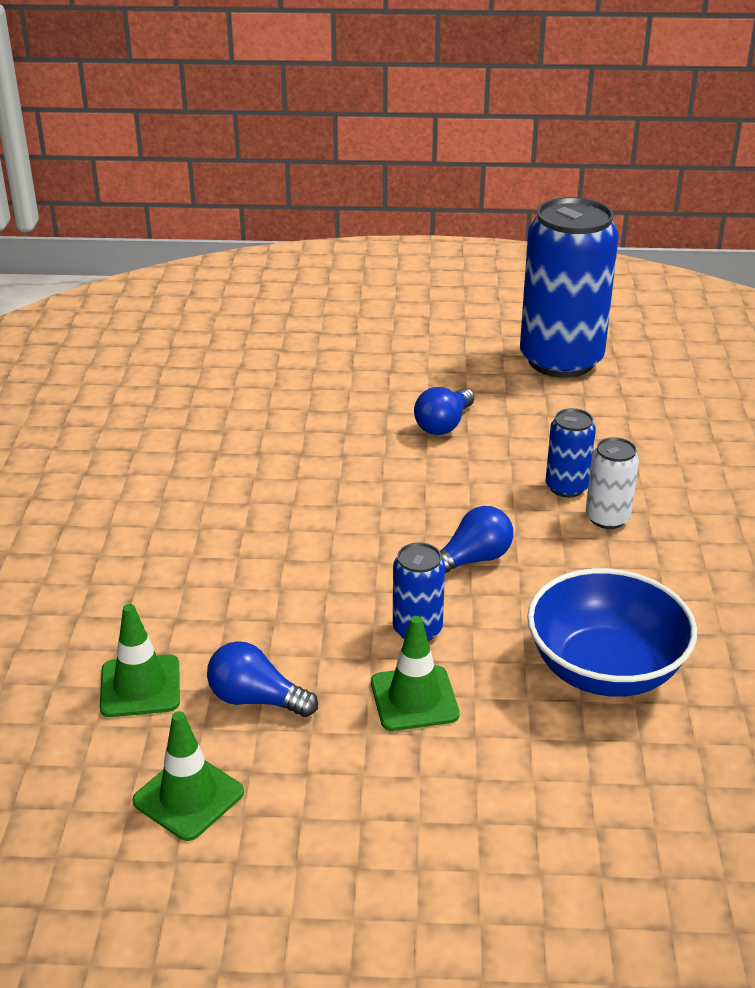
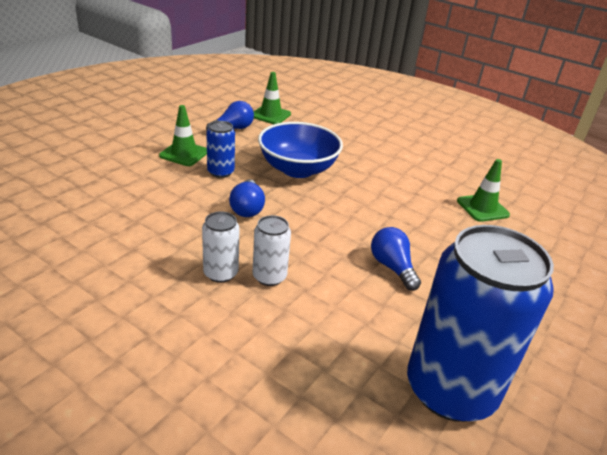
camera: 120 degrees right, 0 degrees up
green traffic cone [132,711,244,841] -> green traffic cone moved to [457,159,510,222]
blue bowl [527,568,697,697] -> blue bowl moved to [258,122,343,178]
blue can [546,408,596,498] -> white can [253,215,291,286]

